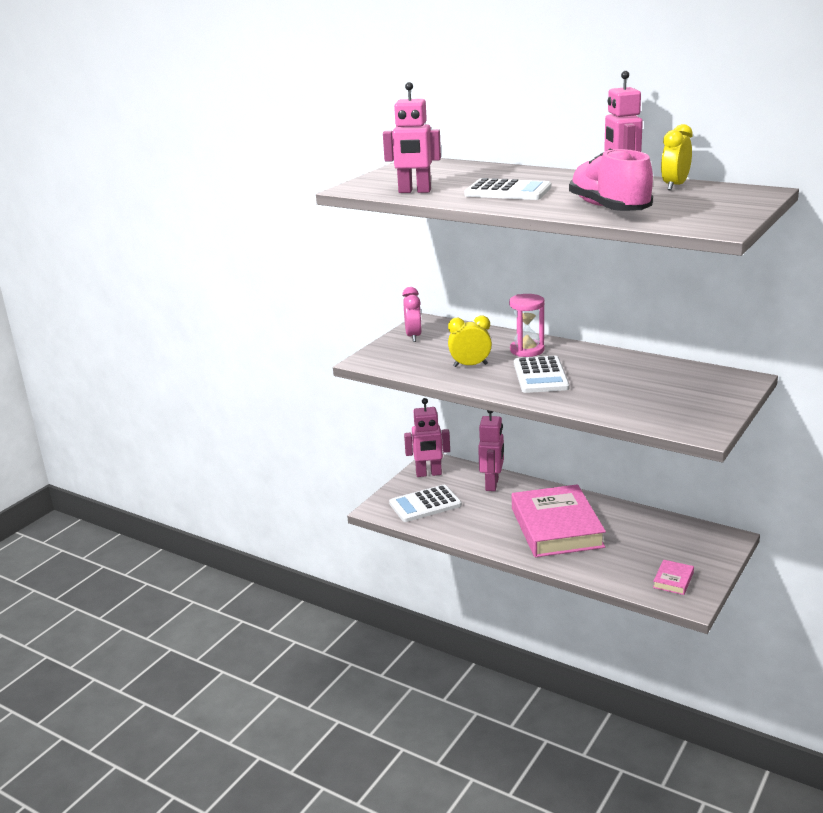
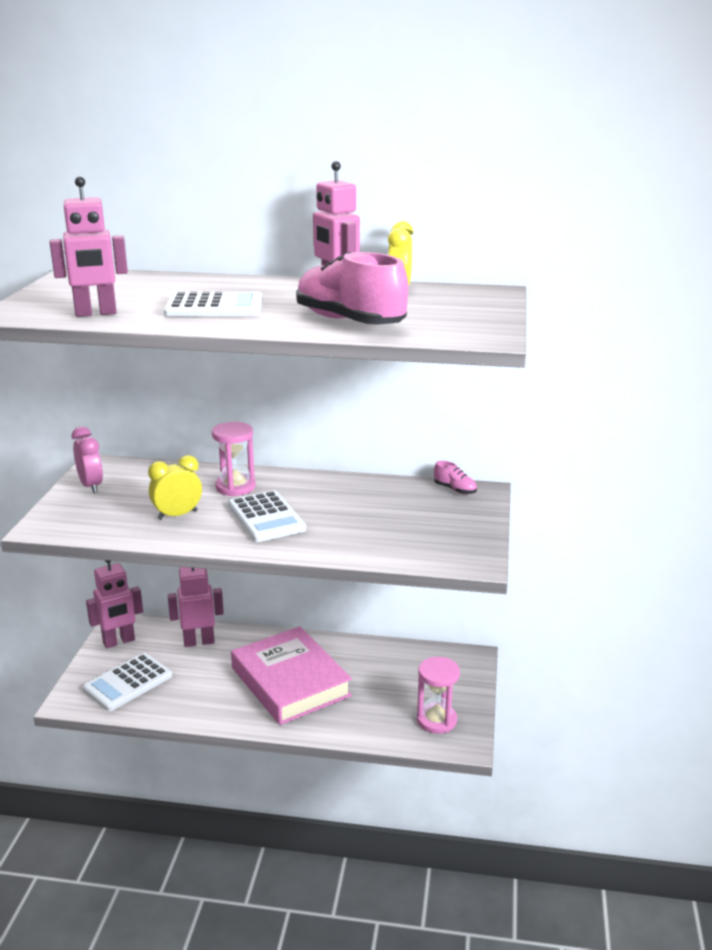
camera: 25 degrees left, 0 degrees up
pink robot [478,410,504,491] -> pink robot turned 90 degrees counterclockwise [168,567,224,647]
pink book [653,560,694,595] -> pink hourglass [417,657,460,734]
none -> pink shoe [434,461,477,494]

